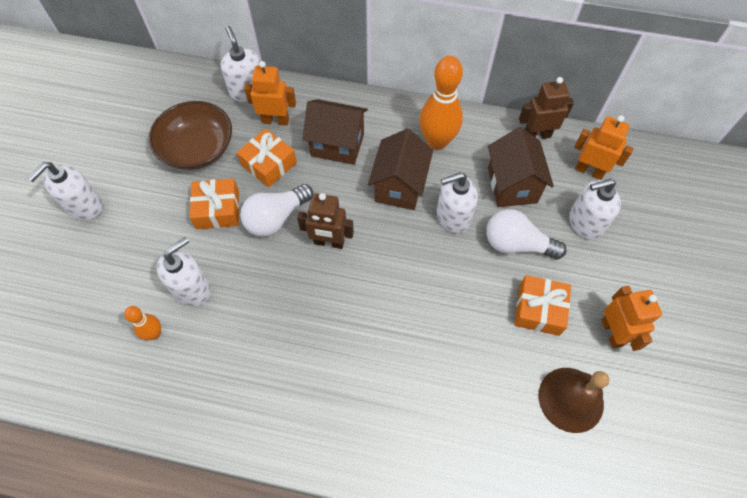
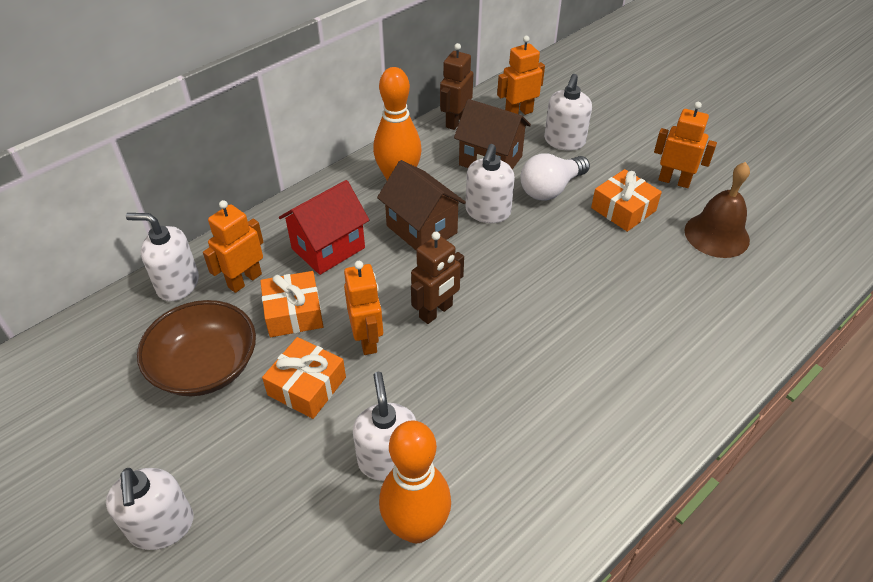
camera: 55 degrees left, 15 degrees down
orange bowling pin [124,306,161,340] -> orange bowling pin [379,420,451,543], size x1.97
white light bulb [240,184,313,237] -> orange robot [344,261,383,355]
brown house [303,99,368,165] -> red house [279,180,369,275]

